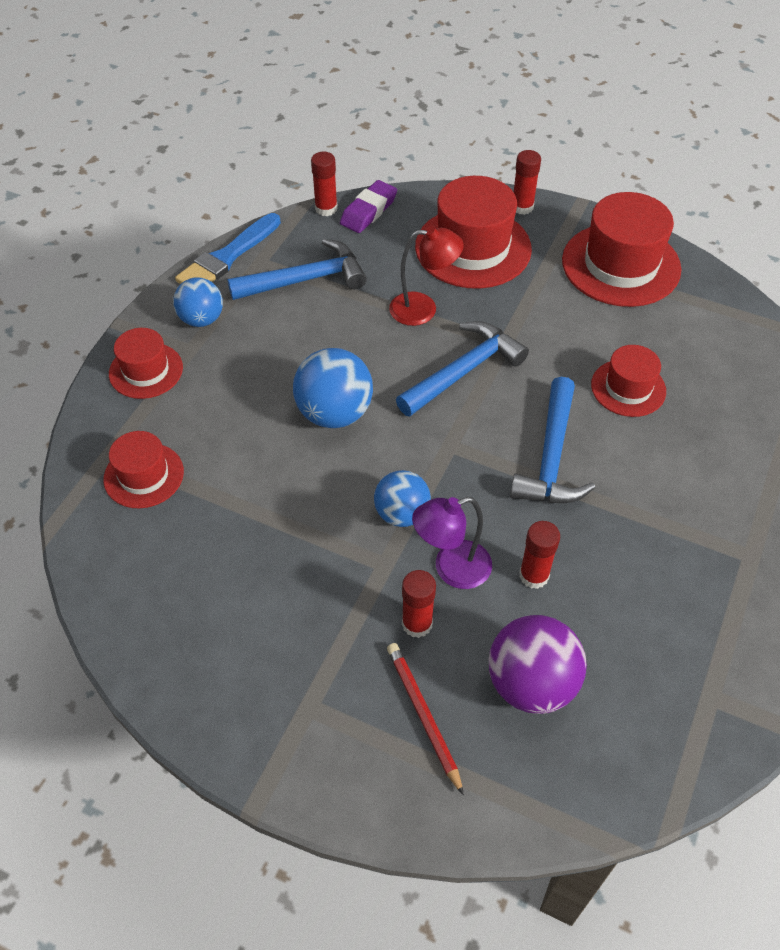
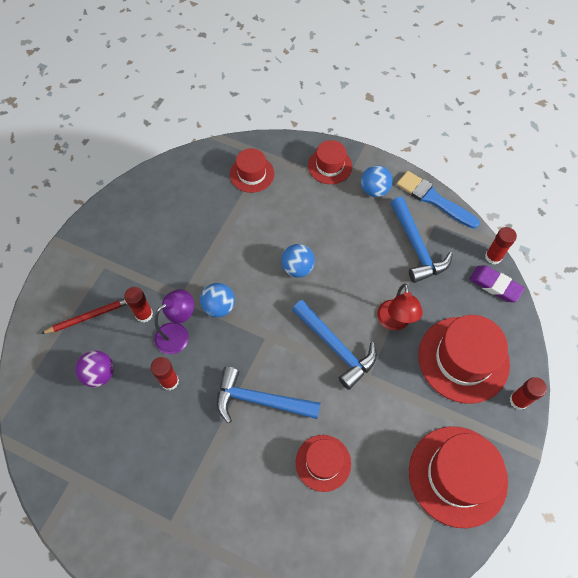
camera: 90 degrees right, 10 degrees up
blue ball [293,348,373,428] -> blue ball [281,244,315,278], size x0.66
purple lamp [412,497,492,589] -> purple lamp turned 75 degrees clockwise [154,289,194,354]
purple ball [489,615,587,714] -> purple ball [75,351,114,387], size x0.66

